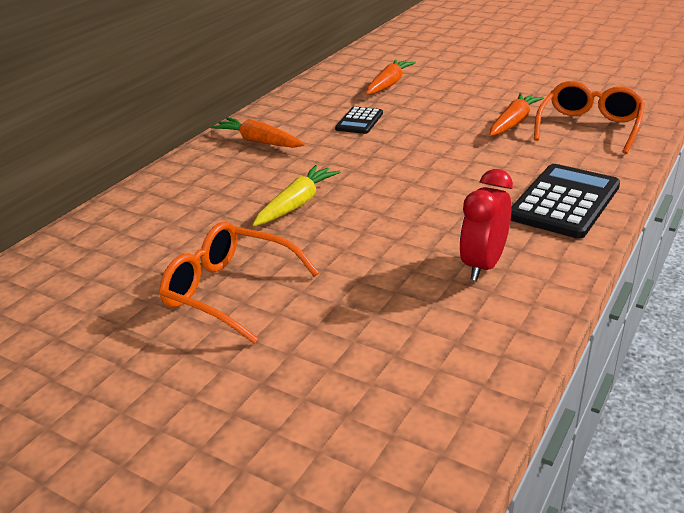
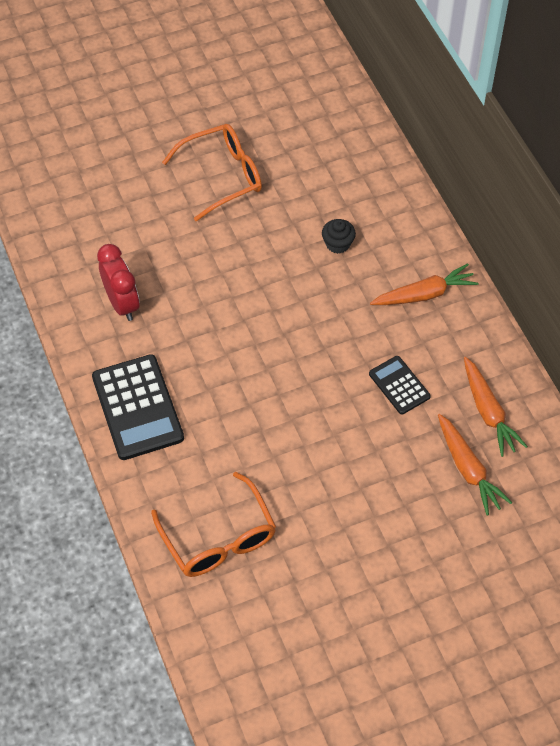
camera: 125 degrees right, 25 degrees up
yellow carrot [253,165,340,226] -> none
orange carrot [490,93,544,136] -> orange carrot moved to [464,357,528,457]
none -> black cupcake [322,219,356,254]

